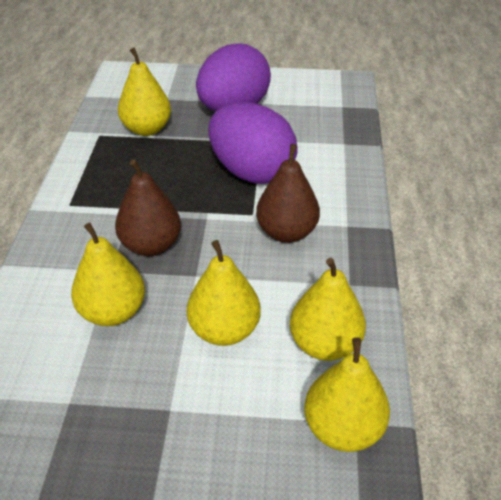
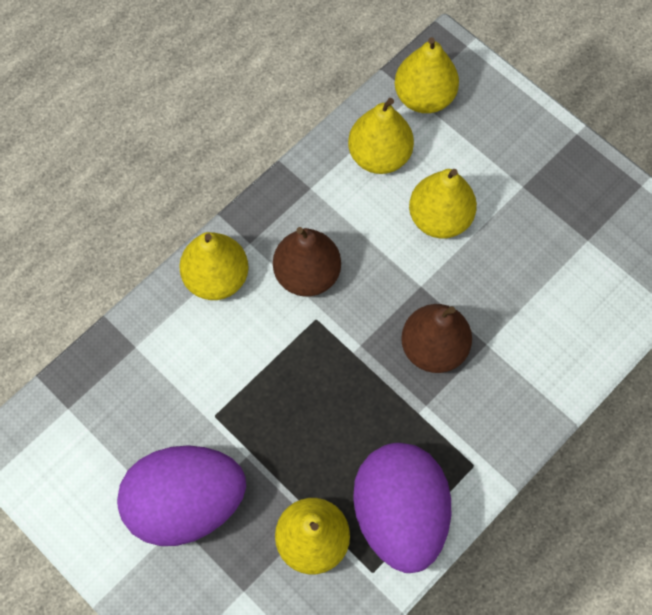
camera: 140 degrees left, 25 degrees up
yellow pear [71,223,145,326] -> yellow pear moved to [179,232,249,300]
purple egg [208,102,298,184] -> purple egg moved to [353,443,451,573]

